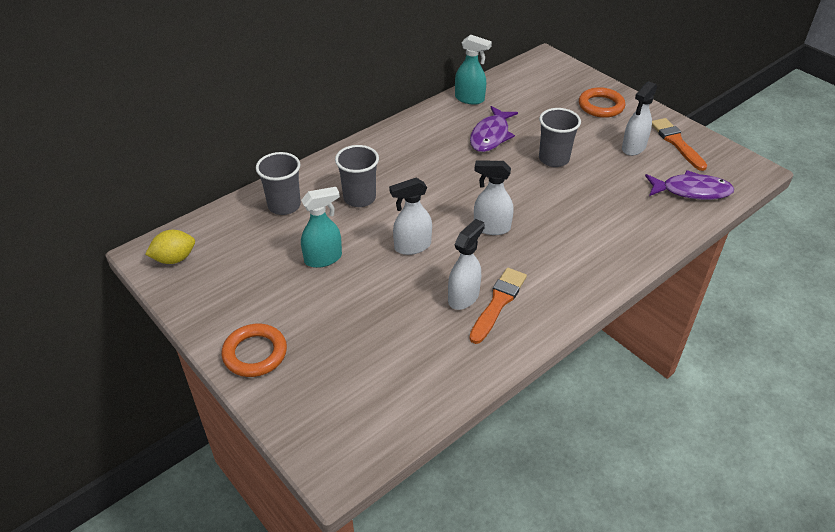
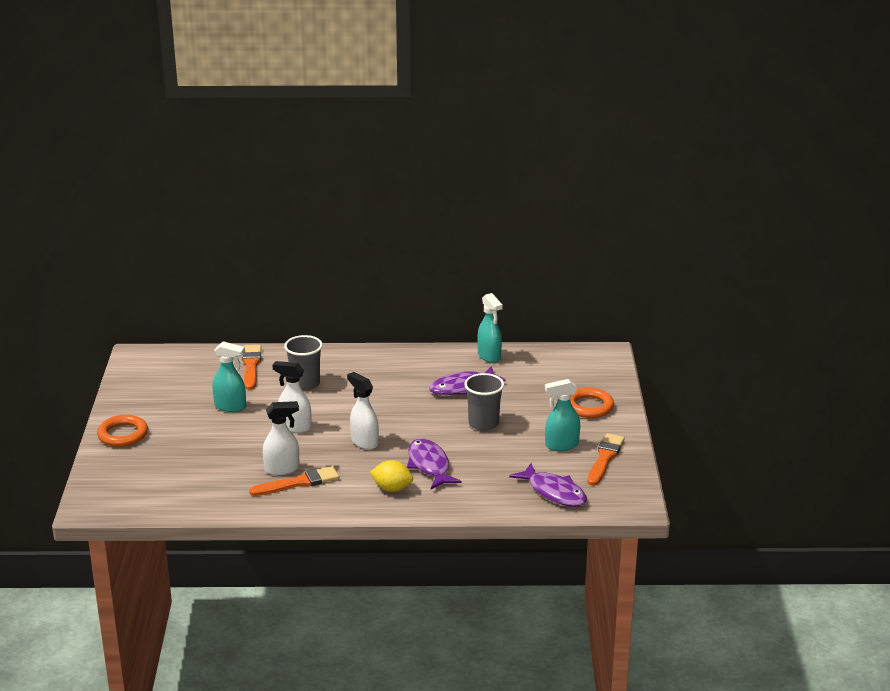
camera: 40 degrees right, 15 degrees down
yellow lemon [145,230,195,264] -> yellow lemon moved to [370,460,413,492]
grey cup [256,152,301,215] -> orange brush [242,345,261,390]
white spray bottle [622,81,657,156] -> turquoise spray bottle [545,379,580,451]
none -> purple fish [407,439,461,489]

